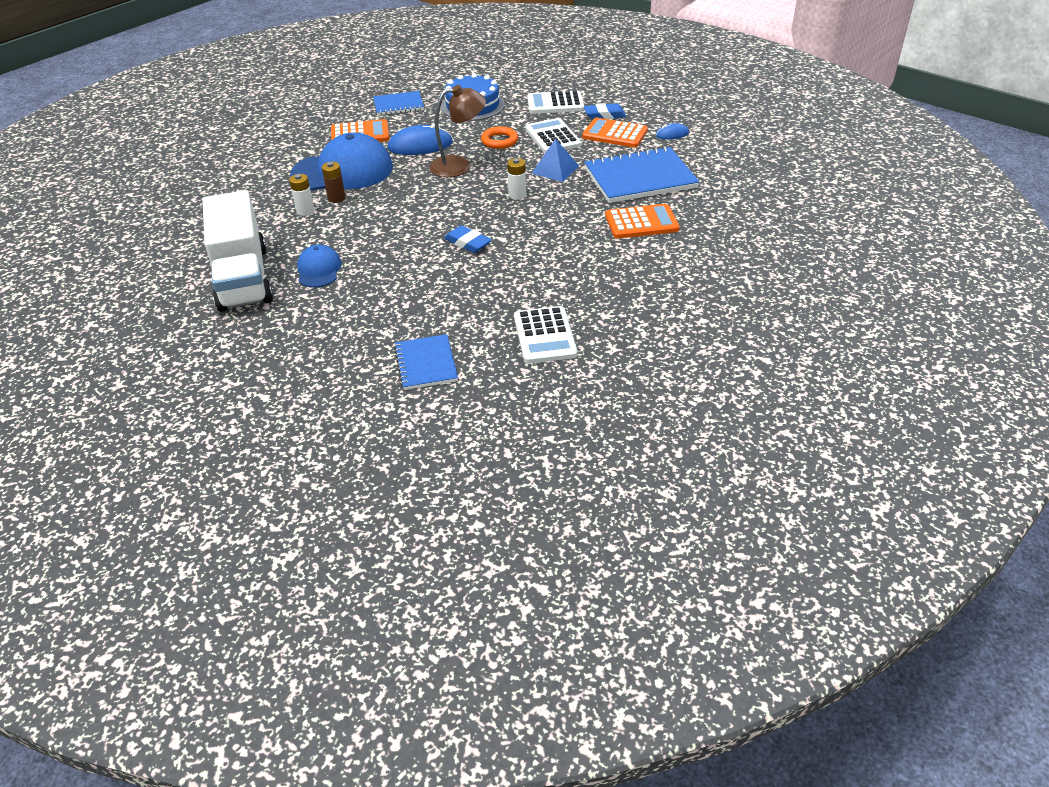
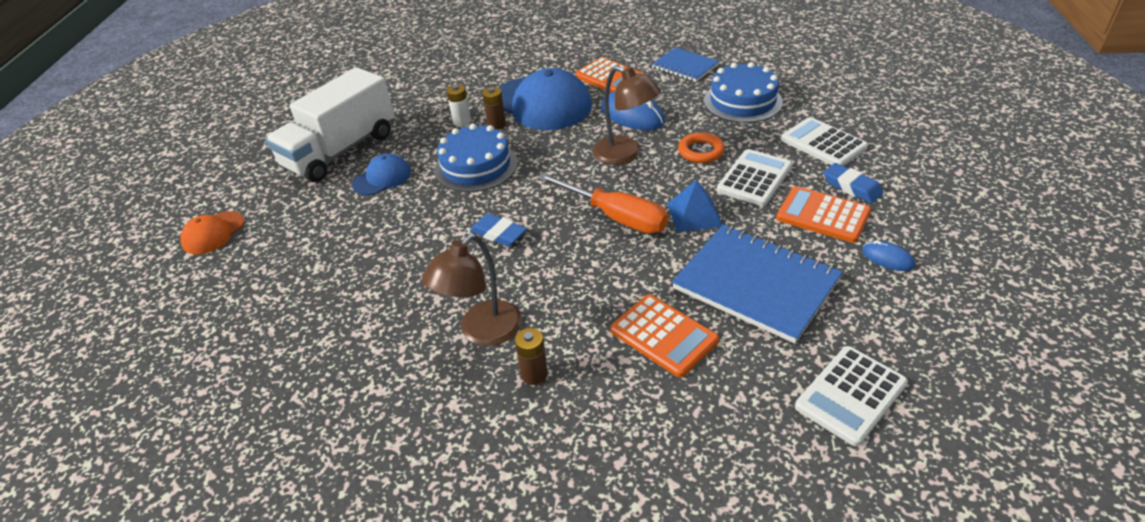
camera: 55 degrees right, 0 degrees up
blue notebook [394,334,458,390] -> none
blue eraser [444,225,492,253] -> blue eraser turned 60 degrees counterclockwise [470,213,527,247]
white battery [507,158,526,200] -> orange screwdriver [537,173,668,234]
white calculator [514,306,578,364] -> white calculator moved to [795,346,908,446]
orange calculator [582,118,648,148] -> orange calculator turned 45 degrees counterclockwise [776,186,871,243]
none -> orange cap [180,211,244,254]
none -> brown lamp [422,234,522,346]
none -> blue cake [435,124,518,192]
none -> brown battery [515,328,548,385]

